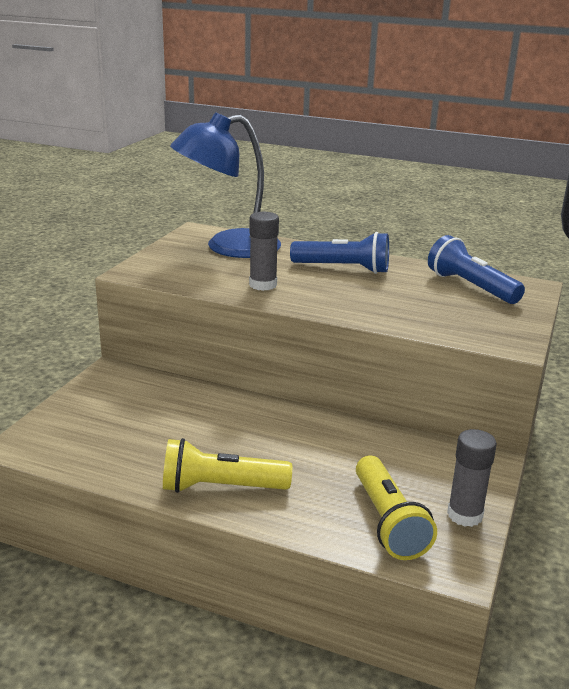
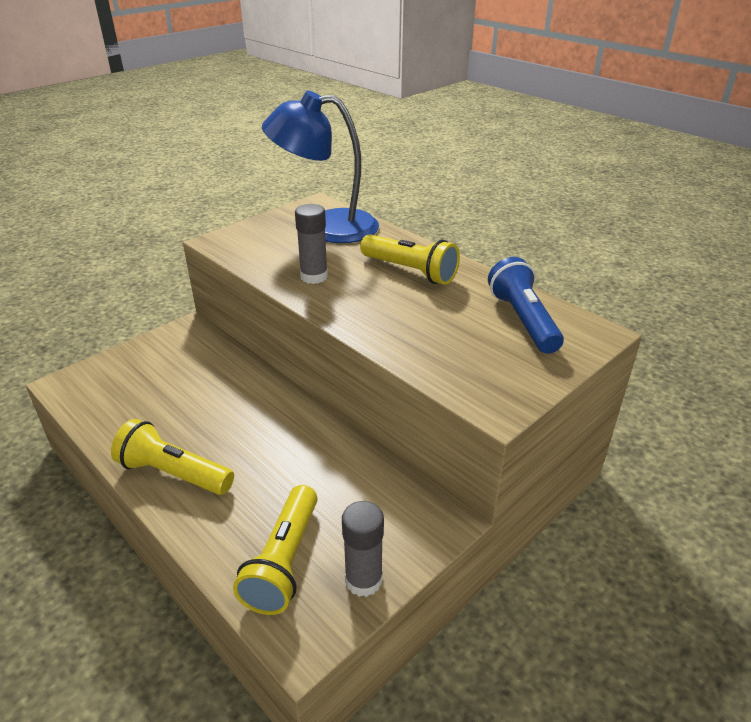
camera: 25 degrees right, 10 degrees up
blue flashlight [290,232,389,274] -> yellow flashlight [360,234,460,285]

